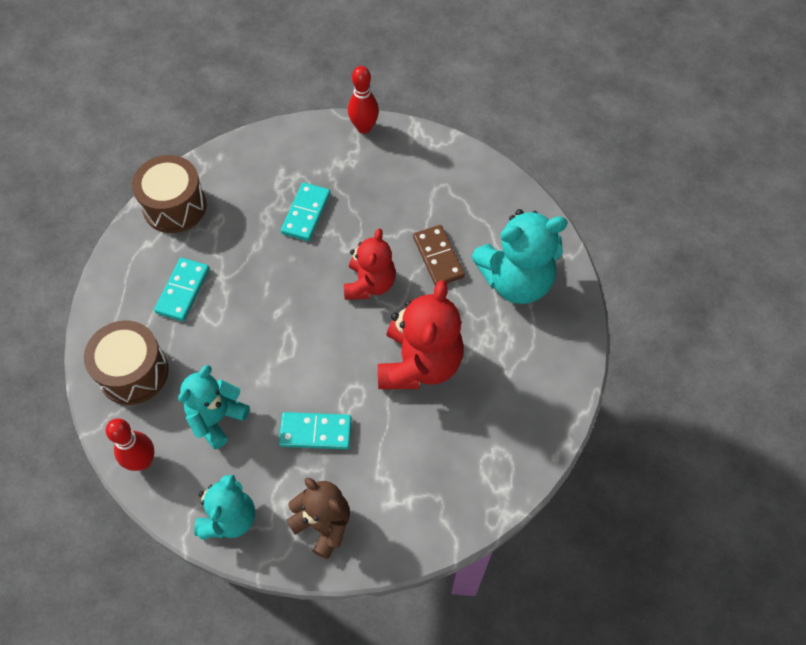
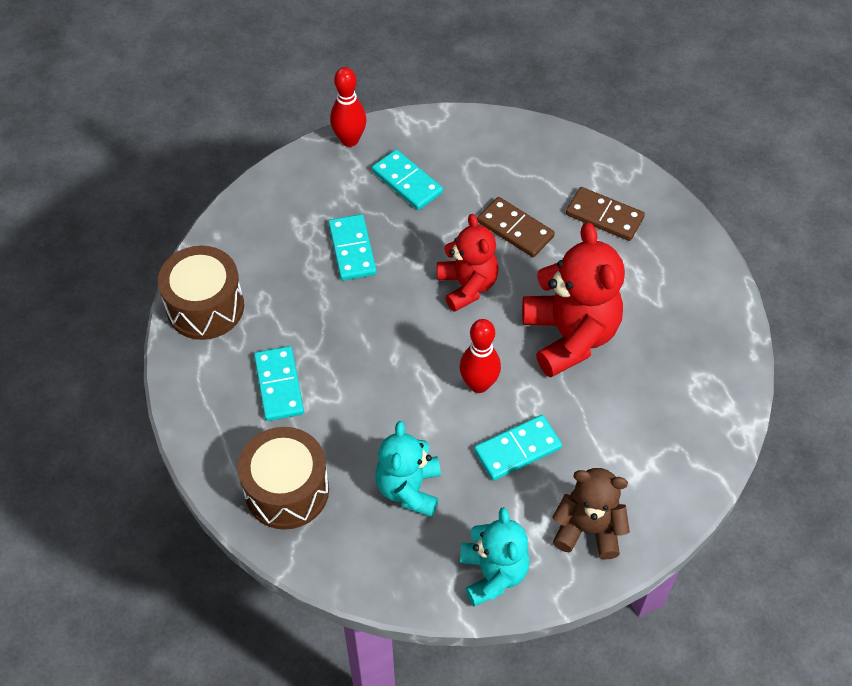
camera: 30 degrees left, 5 degrees down
red bowling pin [106,418,155,471] -> red bowling pin moved to [460,319,501,393]
turquoise teddy bear [471,209,568,304] -> brown domino [566,187,645,241]
none -> turquoise domino [372,149,443,210]

